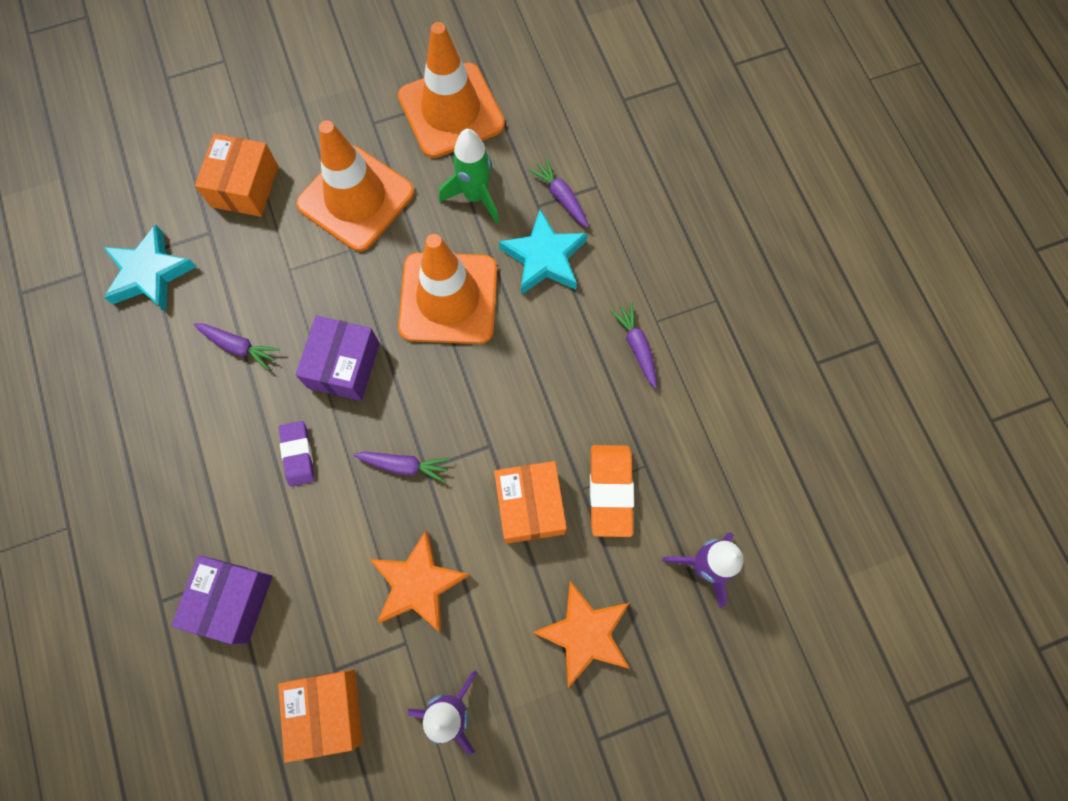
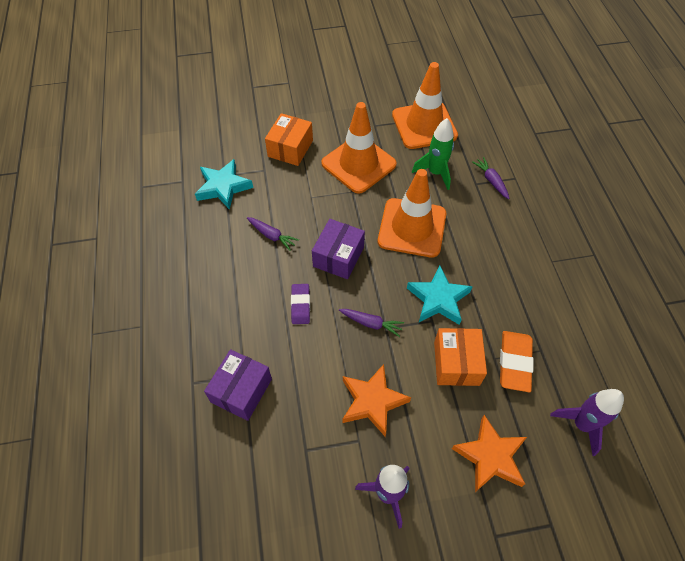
camera: 10 degrees right, 15 degrees down
orange box [278,670,363,763] -> none
turquoise star [499,209,588,295] -> turquoise star moved to [407,265,473,325]
purple carrot [610,302,657,388] -> none

